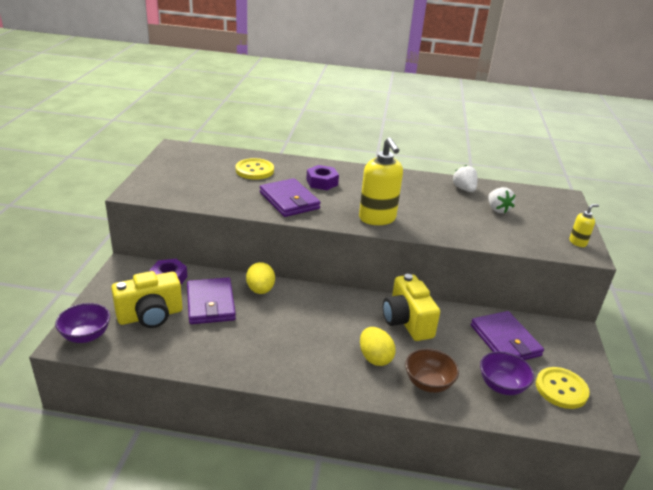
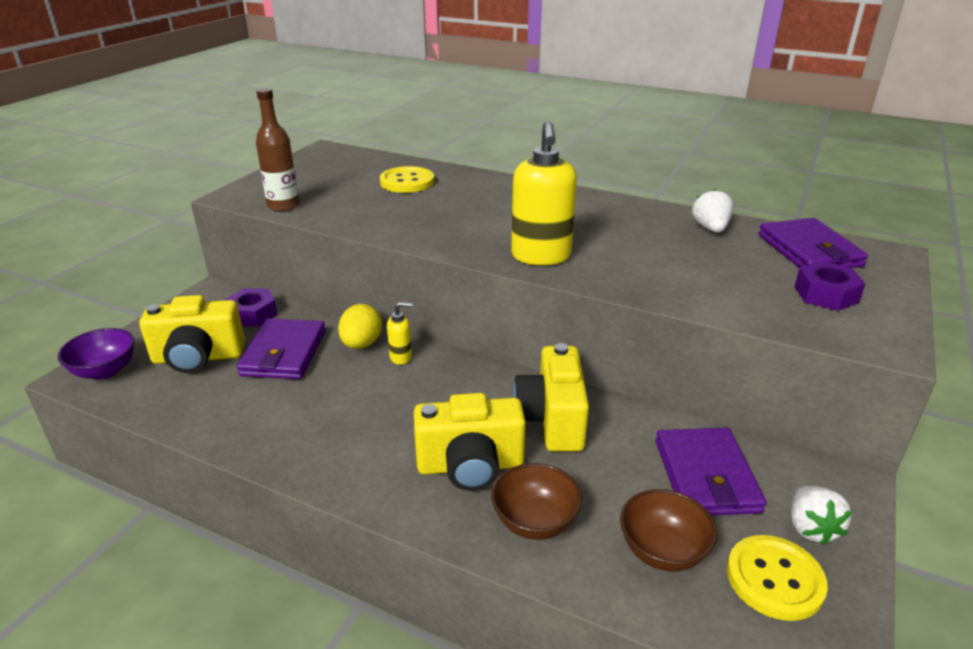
camera: 20 degrees right, 0 degrees up
purple wallet [260,178,321,217] -> purple wallet moved to [758,218,868,268]
purple nut [306,165,339,190] -> purple nut moved to [794,261,866,311]
yellow egg [360,327,396,366] -> yellow camera [414,393,526,491]
purple bowl [480,351,534,395] -> brown bowl [620,489,718,571]
white strawberry [488,187,515,213] -> white strawberry moved to [791,486,852,545]
yellow soap dispenser [569,204,599,247] -> yellow soap dispenser moved to [387,302,413,365]
none -> brown bottle [256,88,299,212]

